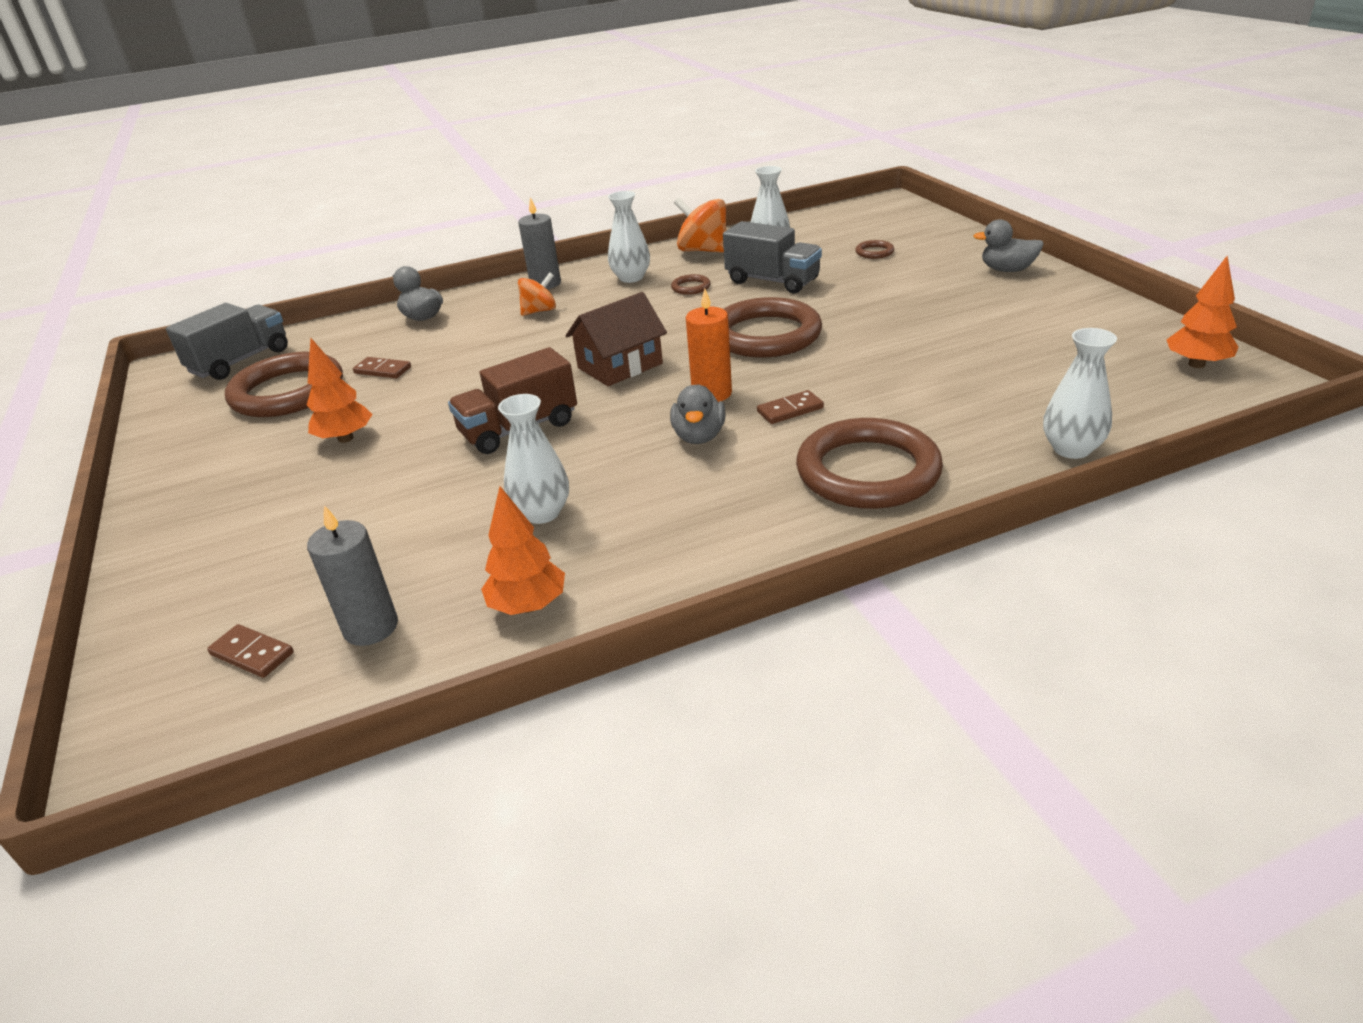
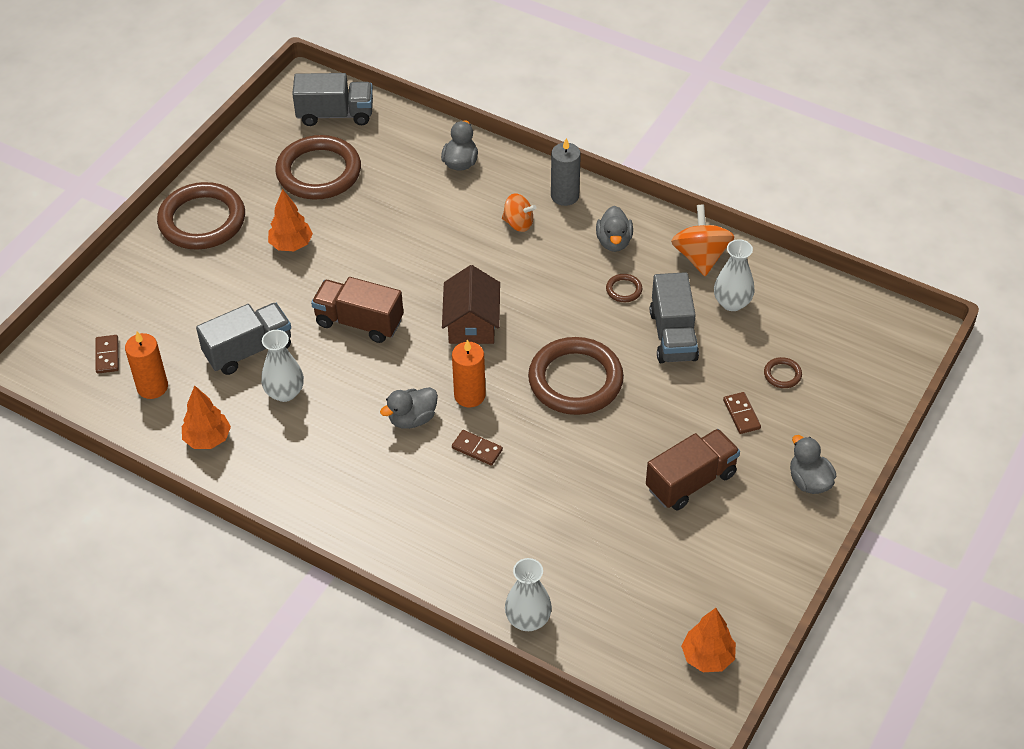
camera: 50 degrees right, 15 degrees up
grey candle [307,505,398,646] -> orange candle [125,332,168,399]
brown domino [353,357,411,378] -> brown domino moved to [723,392,761,434]
brown house [566,292,667,386] -> brown house turned 75 degrees clockwise [442,265,500,344]
white vase [608,191,650,283] -> grey duck [596,206,633,252]
brown ring [796,418,943,509] -> brown ring moved to [157,182,245,250]
none -> grey truck [196,303,291,375]
none -> brown truck [646,429,740,510]

